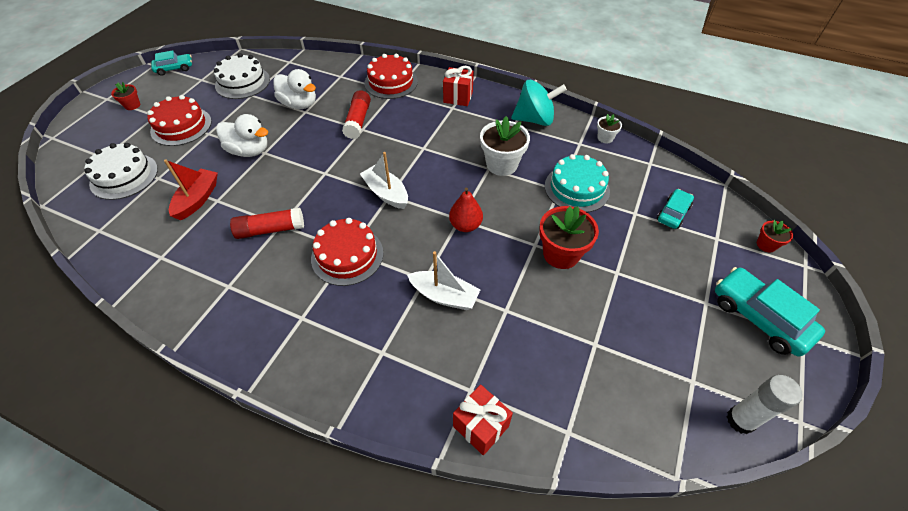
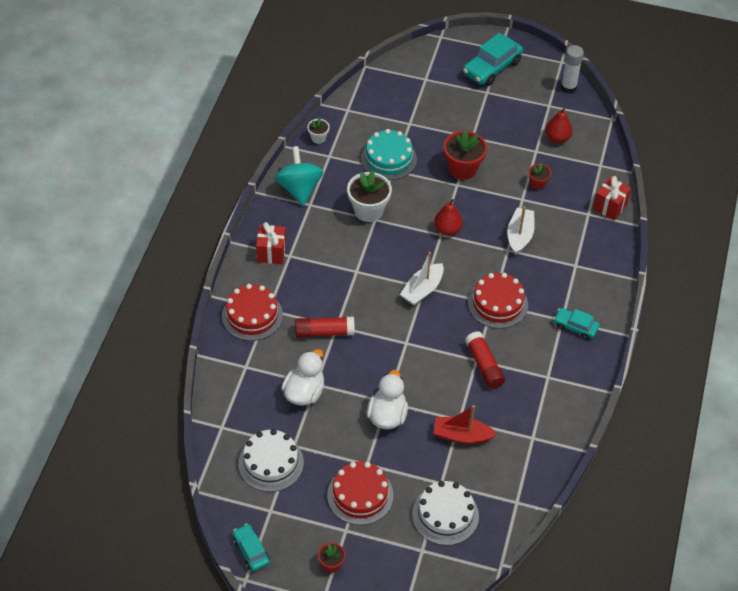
camera: 100 degrees left, 0 degrees up
turquoise car [657,189,694,229] -> turquoise car moved to [553,308,600,340]
red flower pot [757,220,793,253] -> red flower pot moved to [528,163,551,189]
none -> red pear [545,108,573,143]

